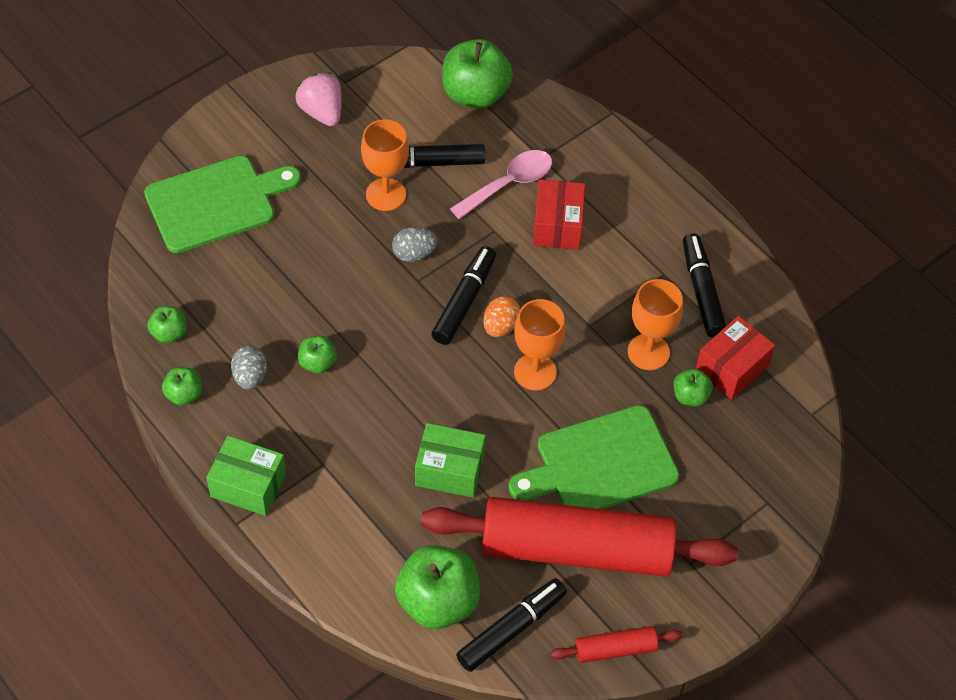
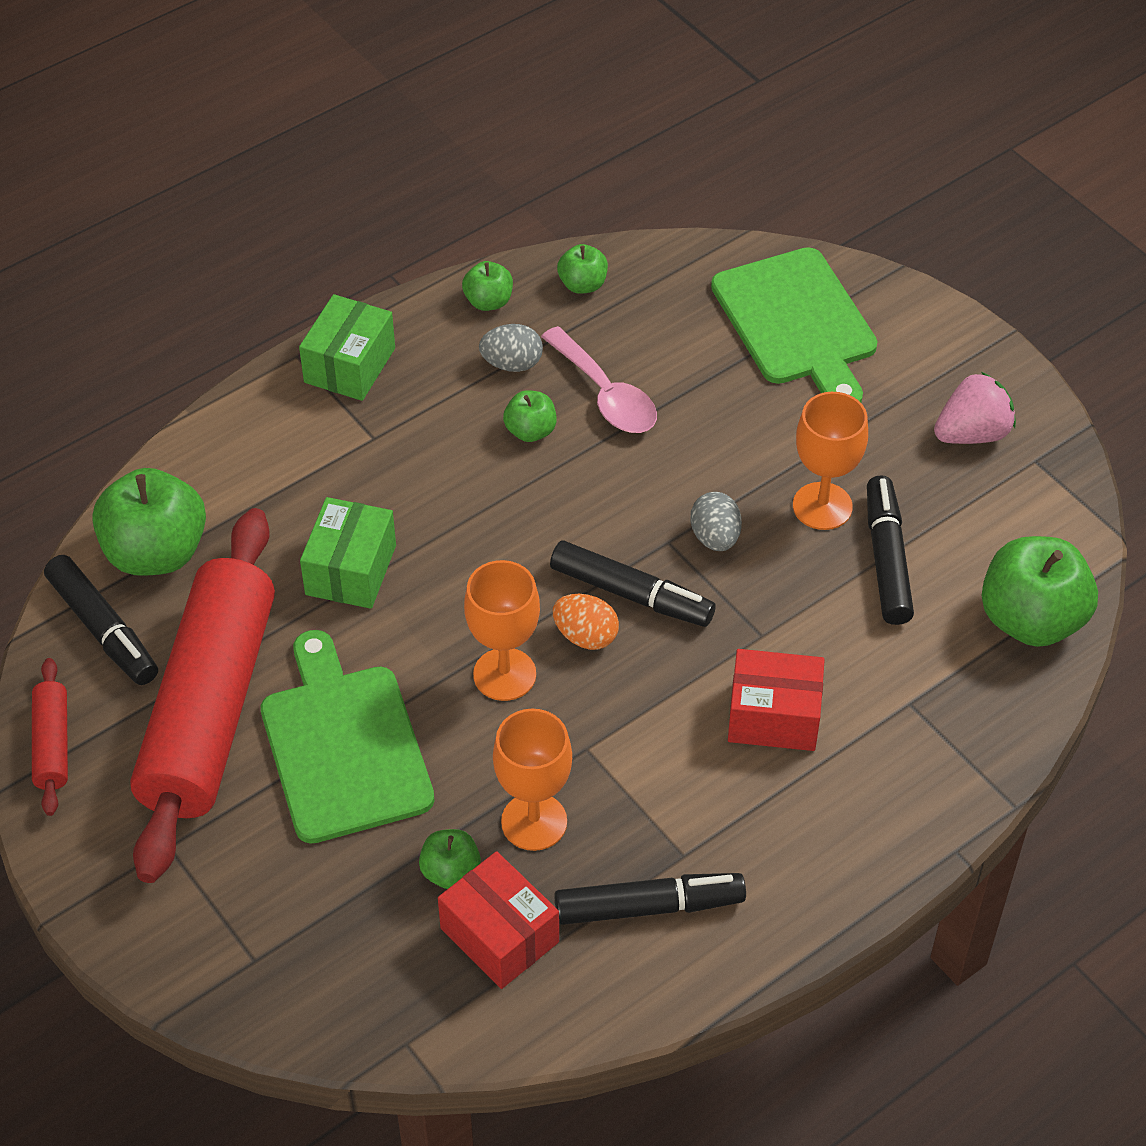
camera: 95 degrees right, 5 degrees down
pink spoon [450,150,552,219] -> pink spoon moved to [541,326,657,433]

